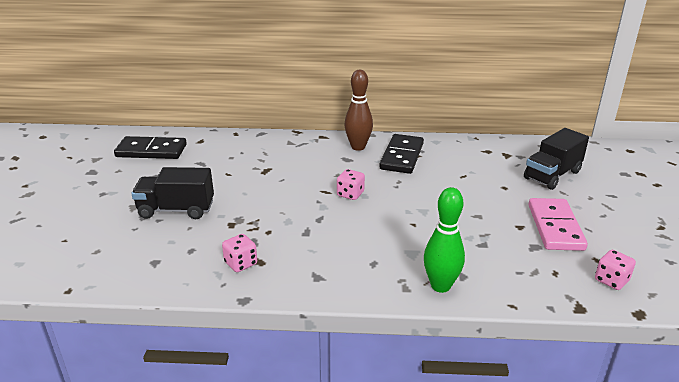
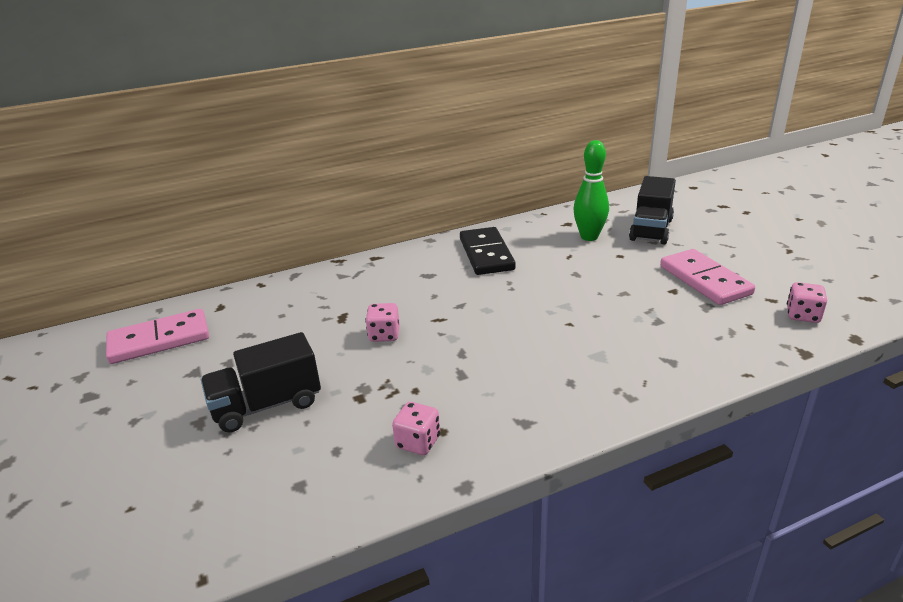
camera: 25 degrees left, 0 degrees up
black domino [114,136,187,159] -> pink domino [106,309,209,364]
pink dice [337,169,365,200] -> pink dice moved to [365,303,400,342]
brown bowling pin [344,70,373,151] -> none
green bowling pin [424,187,465,293] -> green bowling pin moved to [573,140,609,241]

